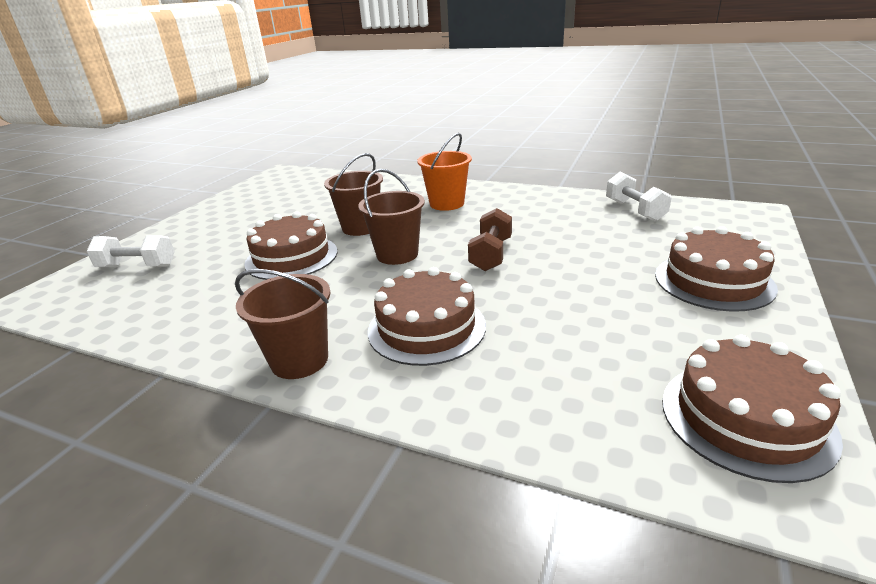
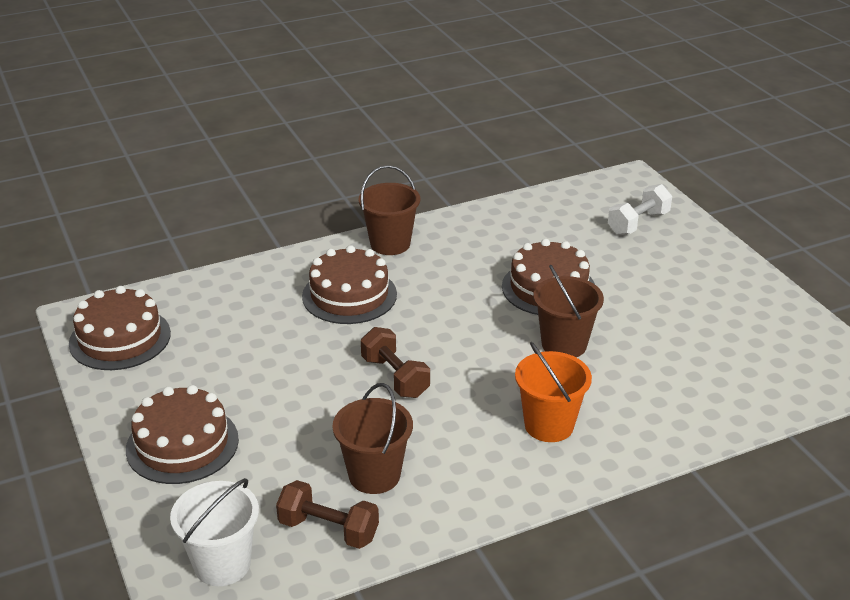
camera: 130 degrees right, 5 degrees up
brown bucket [358,169,425,265] -> brown bucket moved to [333,383,413,494]
white dumbbell [606,172,672,221] -> brown dumbbell [276,480,379,549]
none -> white bucket [170,478,259,586]

